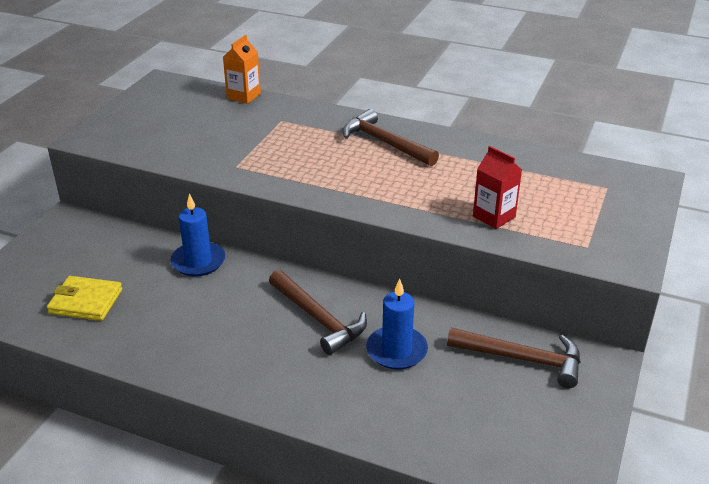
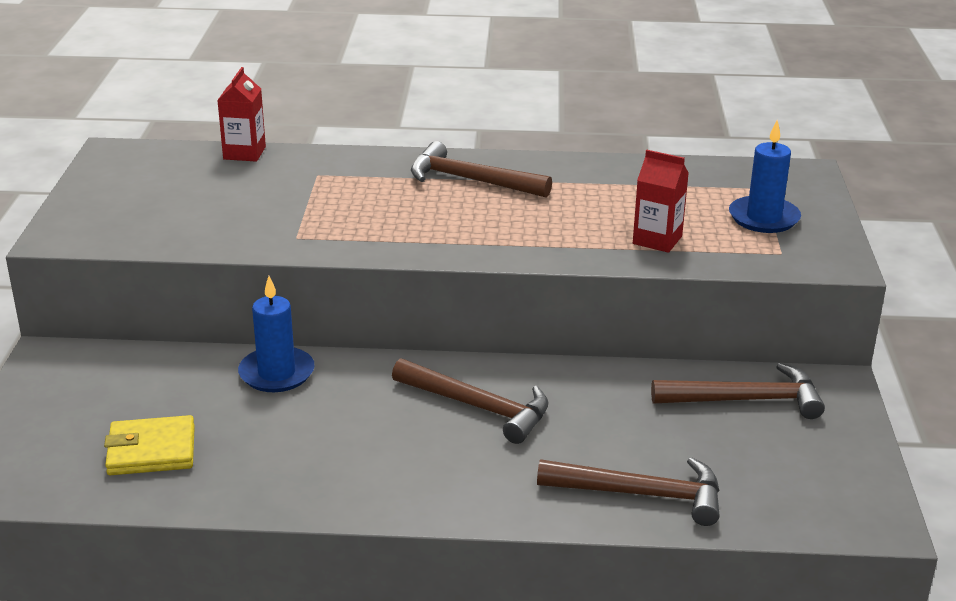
camera: 20 degrees left, 5 degrees down
orange carton [223,35,261,104] -> red carton [217,67,266,162]
blue candle [366,279,428,369] -> blue candle moved to [729,120,801,233]
none -> brown hammer [537,457,720,526]

